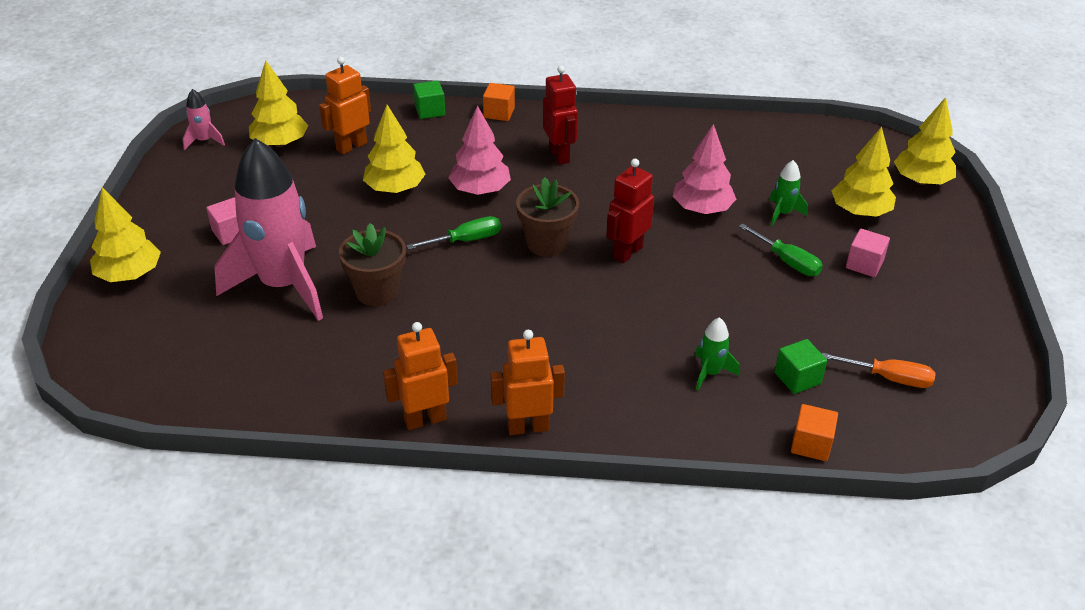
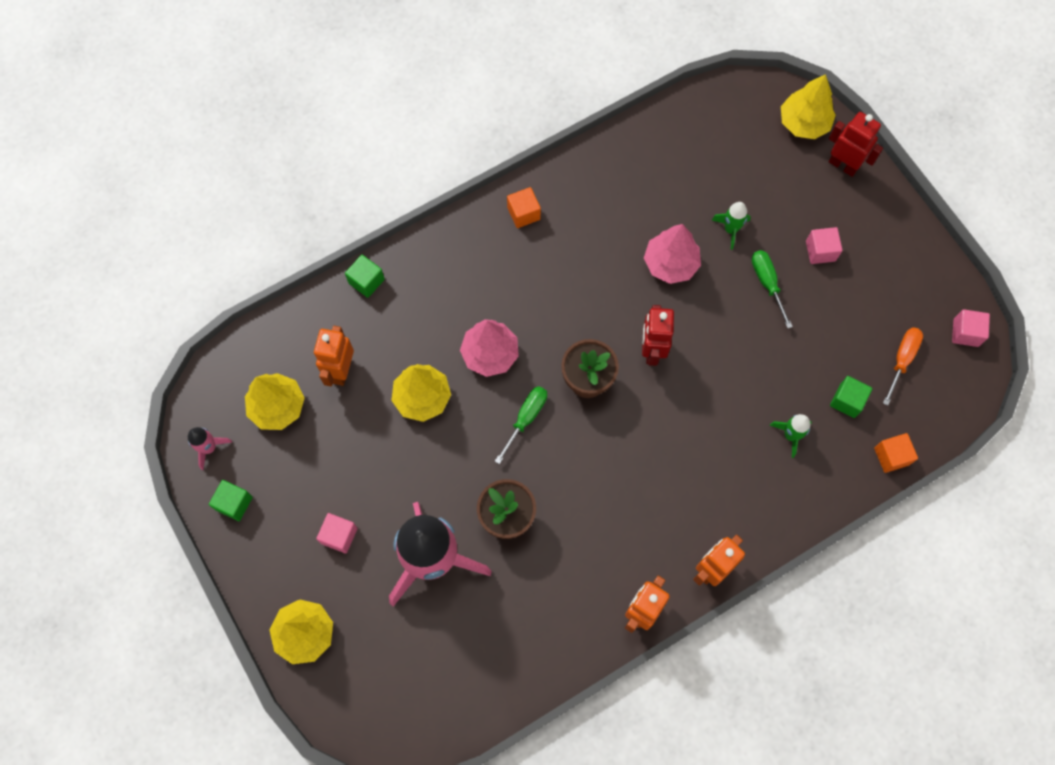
camera: 35 degrees left, 30 degrees up
orange cube [483,83,515,121] -> orange cube moved to [507,187,541,228]
red robot [543,65,578,165] -> red robot moved to [829,112,883,177]
green screwdriver [739,223,823,276] -> green screwdriver turned 120 degrees counterclockwise [752,250,793,329]
orange screwdriver [822,353,936,388] -> orange screwdriver turned 45 degrees counterclockwise [883,327,923,406]
yellow tree [832,126,896,217] -> none
none -> green cube [209,480,253,521]
none -> pink cube [952,309,990,347]

